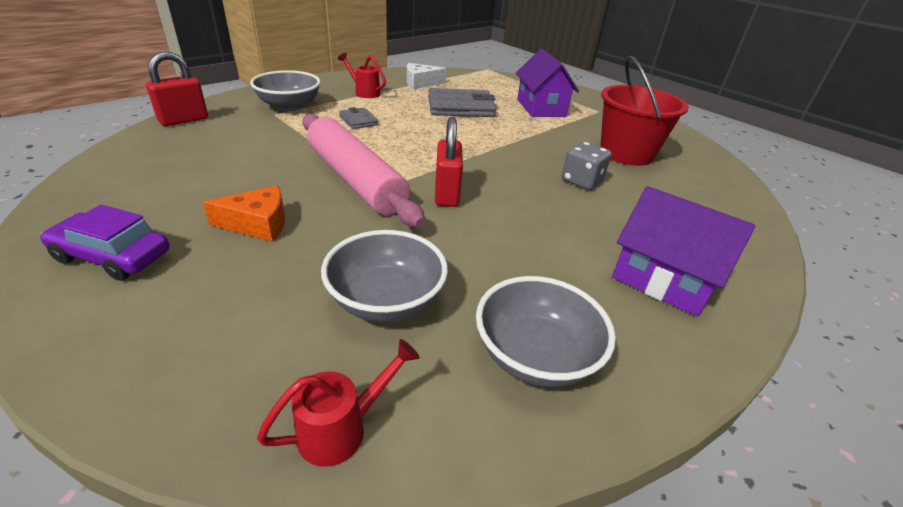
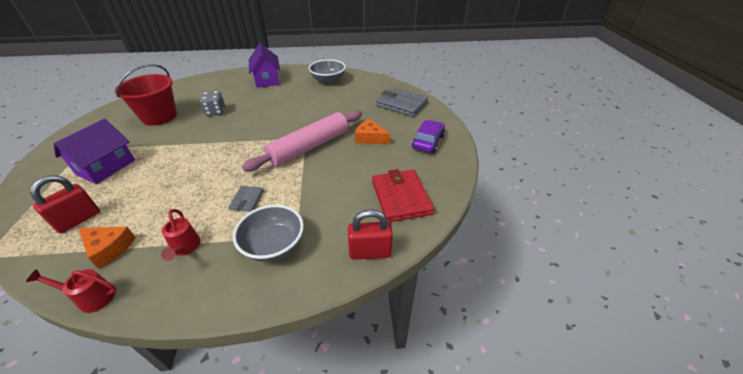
camera: 140 degrees left, 5 degrees up
purple car [40,205,169,281] -> purple car turned 120 degrees counterclockwise [412,120,445,153]
red watering can [257,339,420,467] -> red watering can moved to [26,269,117,313]
pink rolling pin [302,114,425,228] -> pink rolling pin turned 45 degrees clockwise [242,110,362,172]
grey bowl [321,230,448,322] -> none
white cheese [407,63,446,89] -> orange cheese [78,227,136,269]
grey wallet [428,88,497,117] -> grey wallet moved to [376,87,428,117]
red padlock [435,117,463,207] -> red padlock moved to [30,175,100,233]
none -> red wallet [372,169,434,222]

